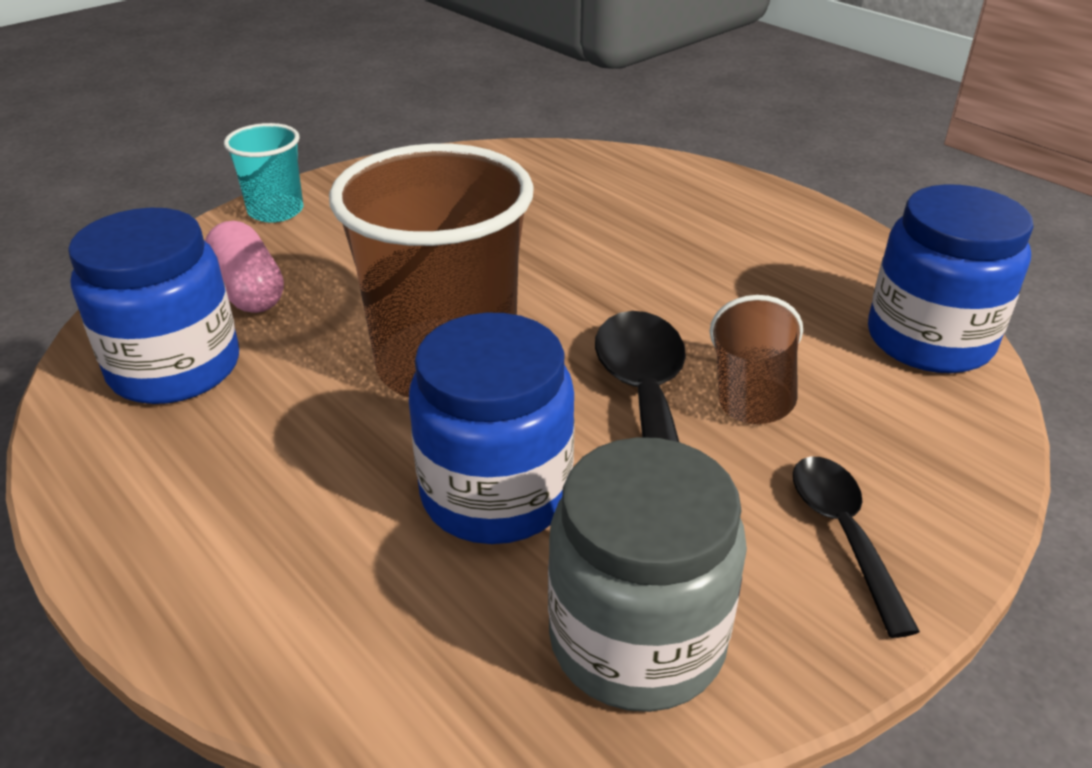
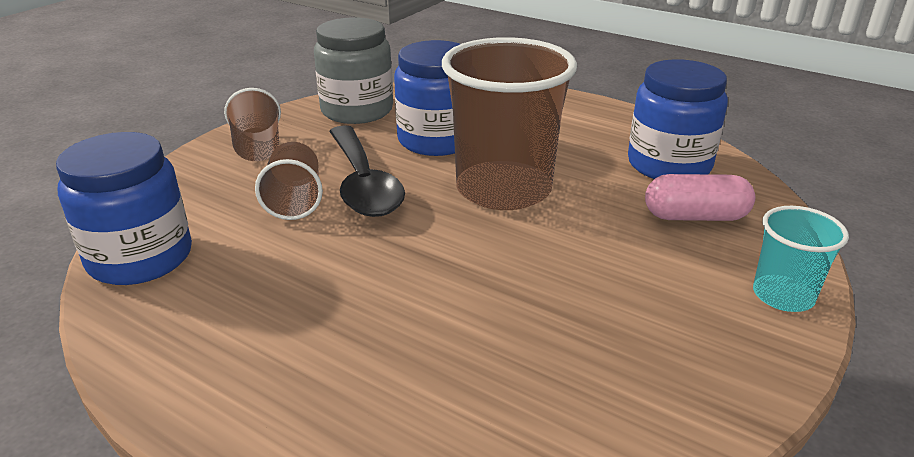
camera: 165 degrees right, 5 degrees down
pink capsule [205,221,284,313] -> pink capsule turned 45 degrees counterclockwise [645,174,755,221]
black spoon [793,457,920,638] -> brown cup [224,88,281,161]

